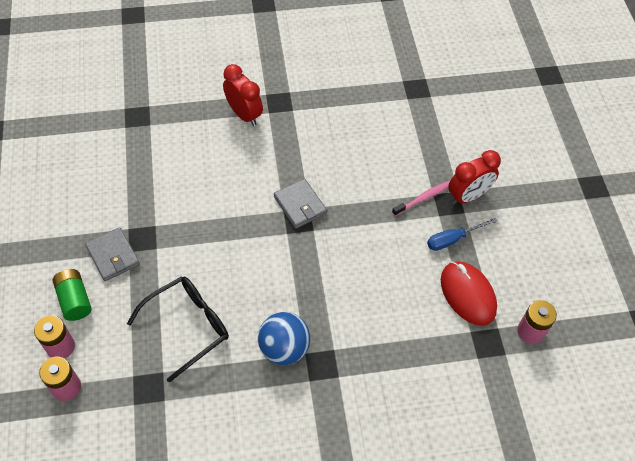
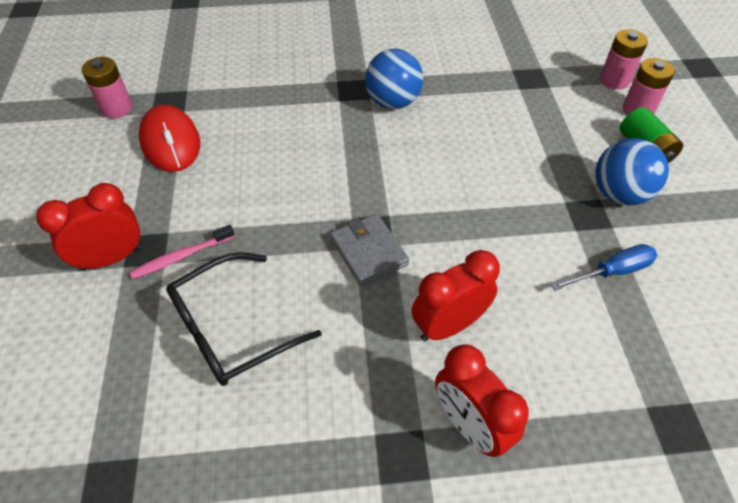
camera: 175 degrees left, 5 degrees down
grey wallet [85,227,140,281] -> blue ball [595,138,669,206]
black glasses [127,276,229,383] -> black glasses moved to [166,252,322,386]
blue screwdriver [427,217,498,251] -> blue screwdriver moved to [551,244,657,291]
none -> red clock [412,250,500,341]

